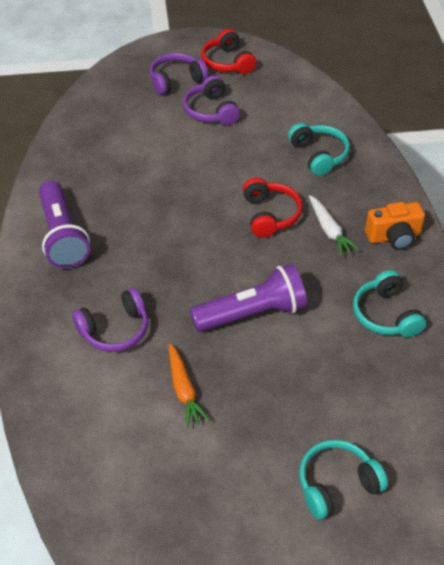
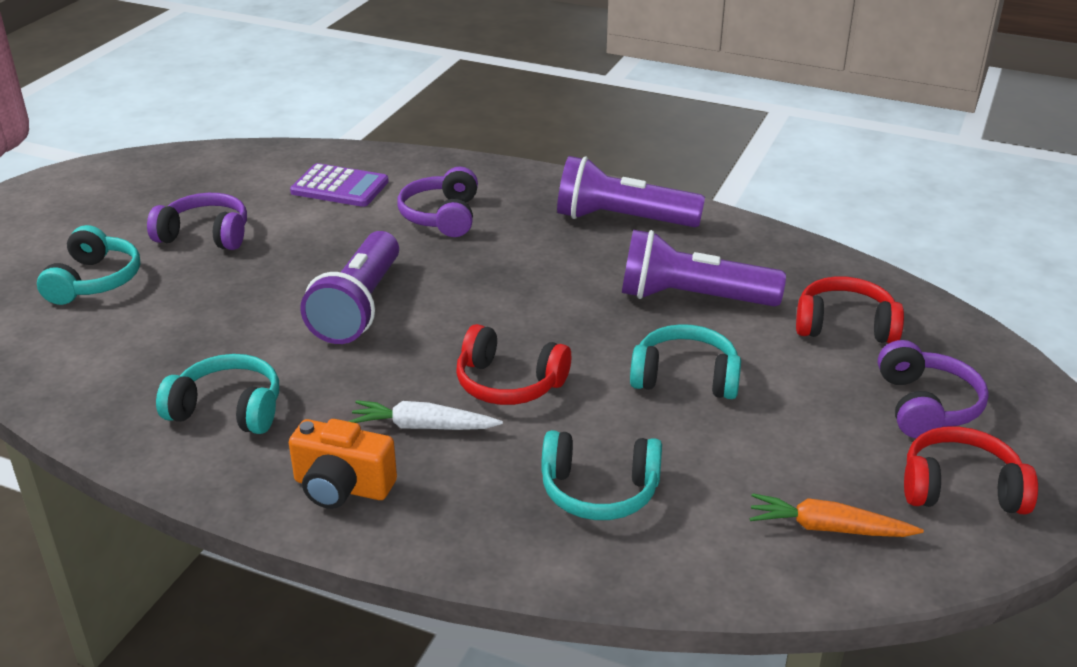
camera: 120 degrees right, 15 degrees down
orange carrot [169,343,210,428] -> orange carrot moved to [750,493,924,537]
purple headphones [183,75,240,125] -> purple headphones moved to [147,193,247,250]
orange camera [365,202,425,250] -> orange camera turned 90 degrees counterclockwise [289,419,397,509]
none -> purple calculator [290,163,389,207]
none -> purple flashlight [622,230,786,307]
none -> turquoise headphones [630,324,741,399]
none -> red headphones [796,276,904,343]

